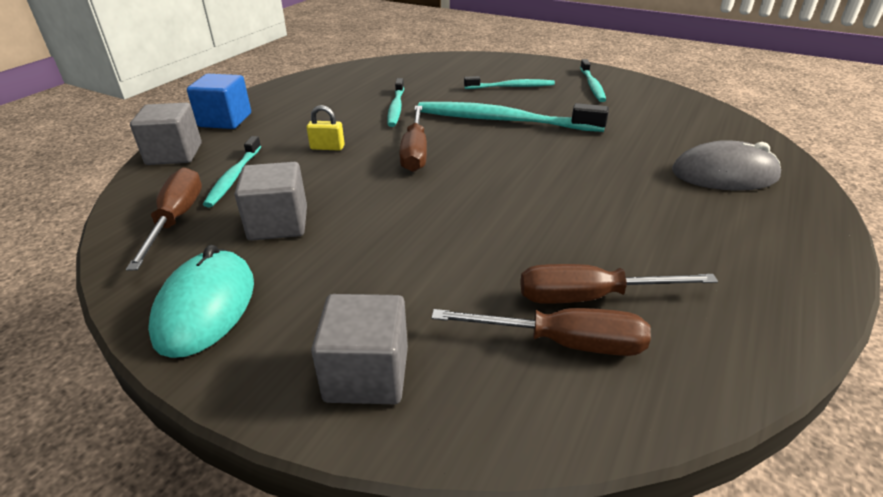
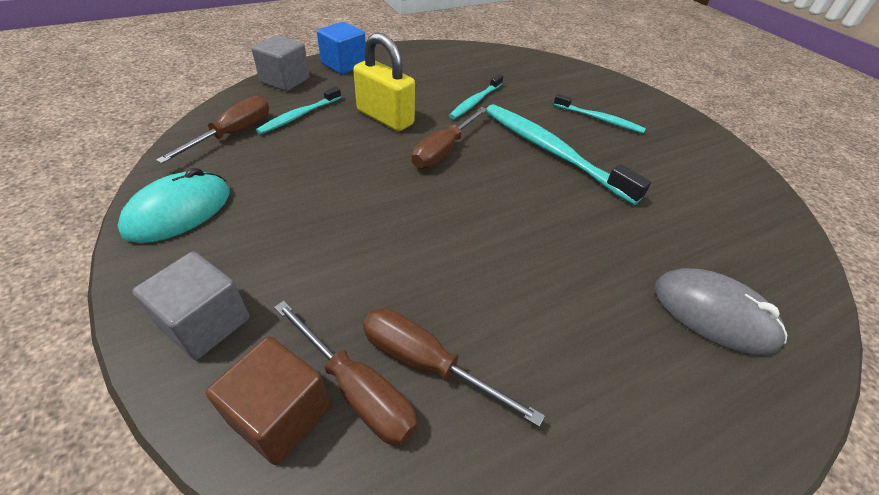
camera: 30 degrees right, 10 degrees up
grey cube [235,162,307,241] -> none
yellow padlock [307,105,345,151] -> yellow padlock [353,33,415,131], size x2.09
turquoise toothbrush [580,59,606,102] -> none
none -> brown cube [206,336,330,465]

